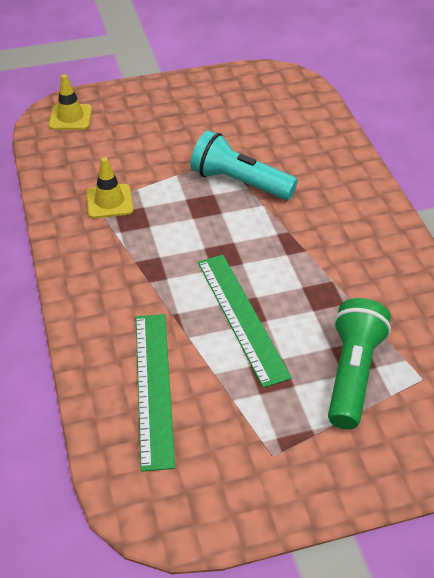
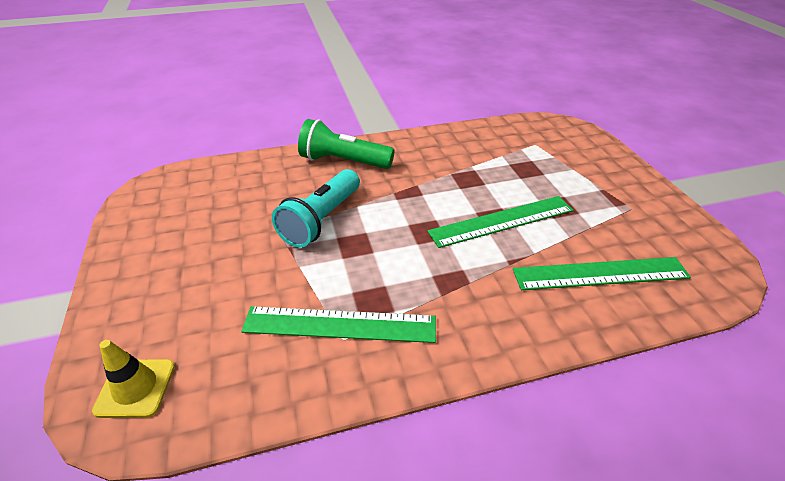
camera: 90 degrees left, 5 degrees down
yellow traffic cone [86,157,133,219] -> green ruler [241,306,436,343]
green flashlight [328,298,391,429] -> green flashlight moved to [298,119,394,169]

